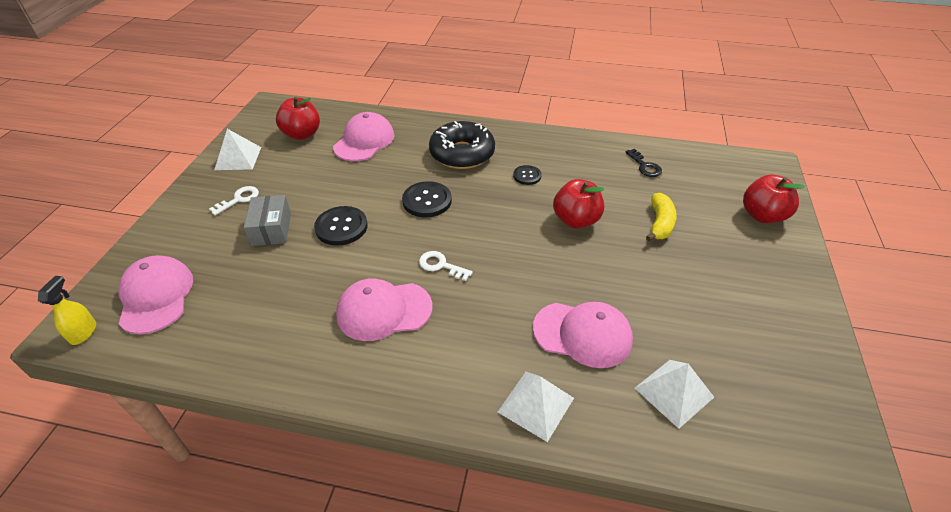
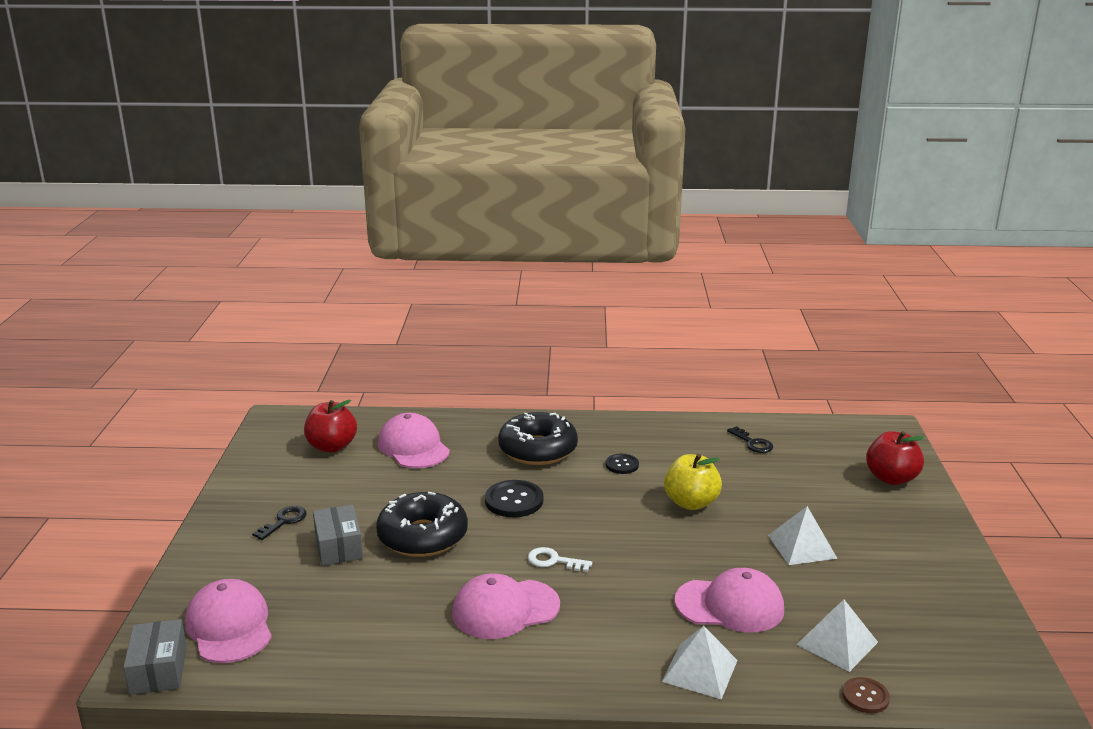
camera: 10 degrees left, 20 degrees down
yellow spray bottle [38,276,96,345] -> grey box [123,619,187,695]
white key [209,186,259,215] -> black key [252,506,307,540]
white pyramid [214,129,261,170] -> white pyramid moved to [768,506,838,565]
black button [314,206,368,246] -> black donut [376,492,468,557]
pink cap [333,112,395,161] -> pink cap turned 45 degrees counterclockwise [378,413,450,468]
red apple [553,179,604,228] -> yellow apple [664,454,722,510]
yellow banana [646,193,677,241] -> none
none -> brown button [842,677,890,713]

